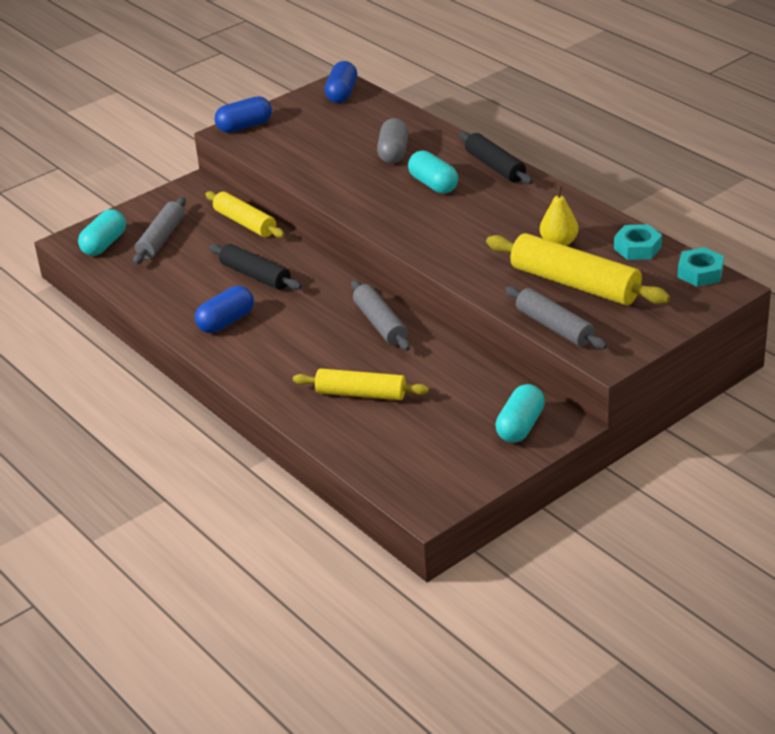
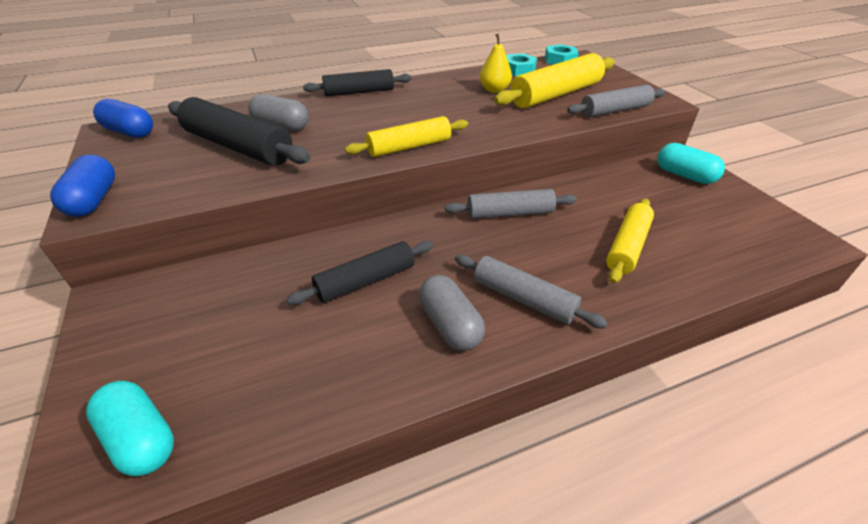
camera: 75 degrees left, 5 degrees up
grey rolling pin [133,197,186,265] -> grey rolling pin moved to [455,254,608,328]
blue capsule [195,286,254,333] -> grey capsule [419,275,485,351]
yellow rolling pin [205,191,285,238] -> yellow rolling pin moved to [345,116,468,157]
turquoise capsule [408,151,458,194] -> none
none -> black rolling pin [168,97,310,166]

